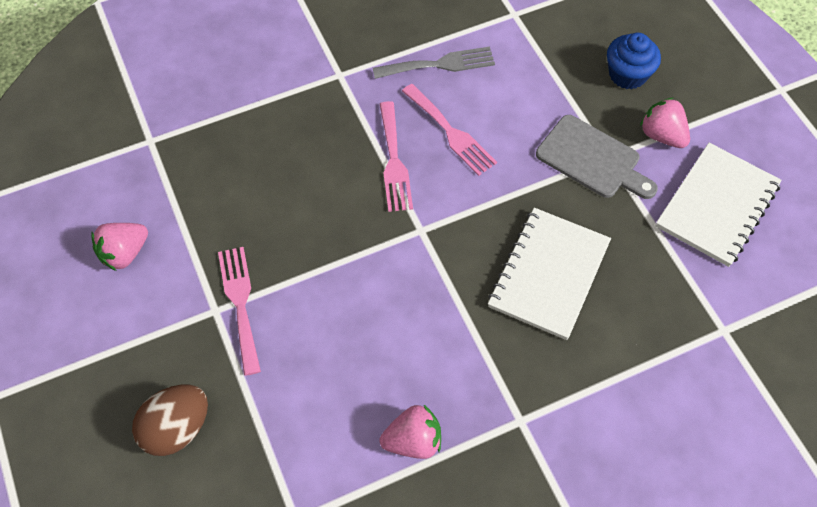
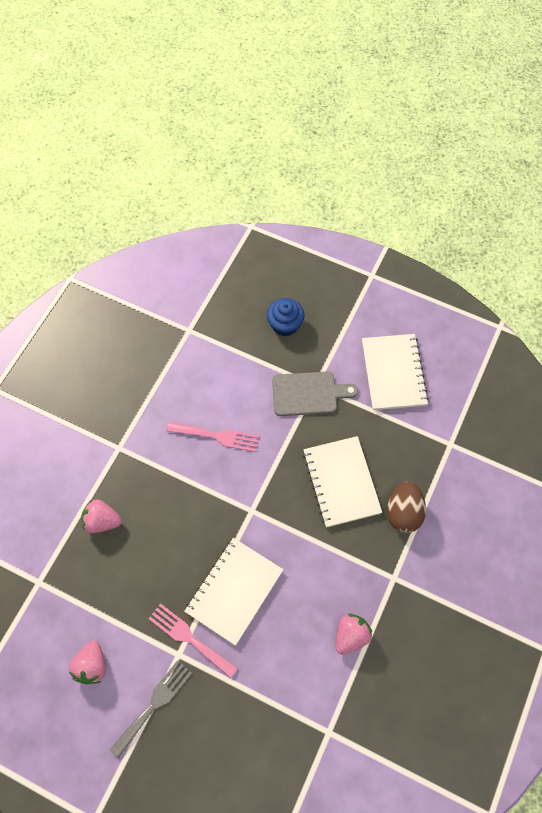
camera: 40 degrees left, 5 degrees up
brown egg [132,385,208,456] -> brown egg moved to [387,482,426,533]
grey fork [373,47,495,79] -> grey fork moved to [110,660,192,758]
pink fork [380,101,413,212] -> none
pink strawberry [640,97,690,148] -> pink strawberry moved to [82,499,122,533]
none -> white notebook [184,538,284,646]

